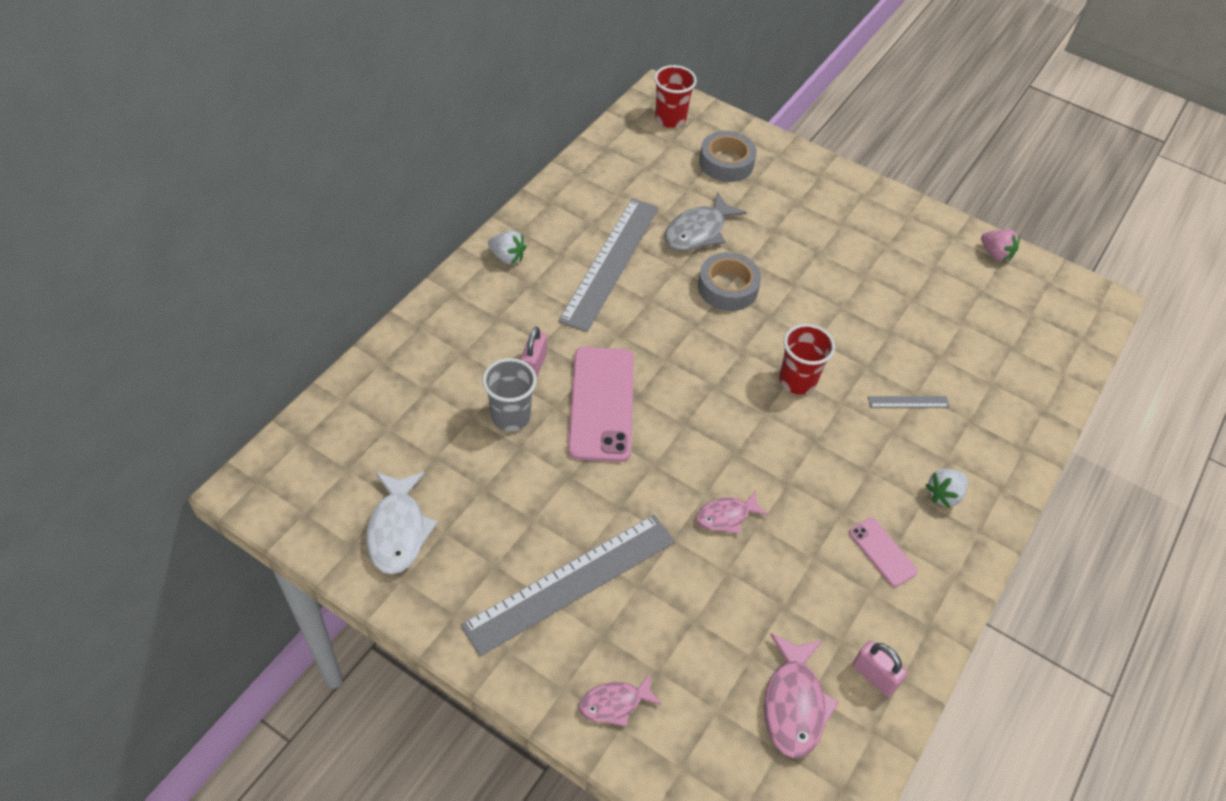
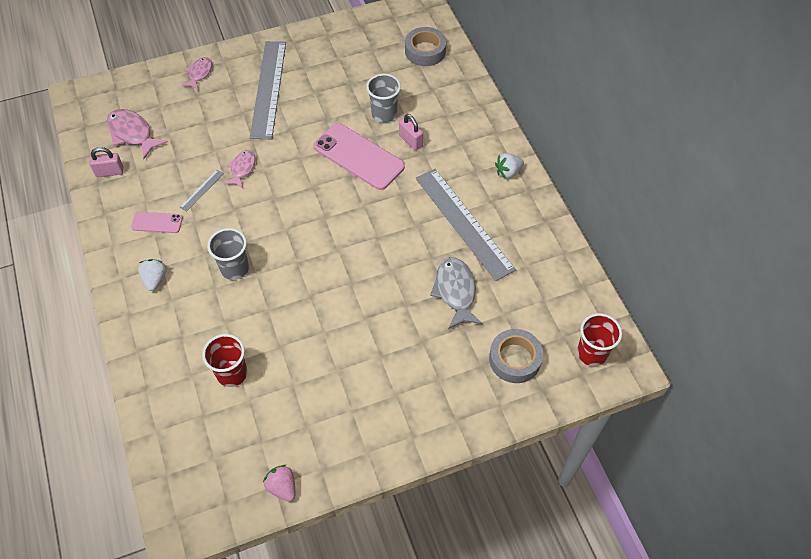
camera: 130 degrees right, 5 degrees up
white fish [366,472,438,574] -> none
grey tape [698,252,761,311] -> grey tape moved to [405,27,446,66]
red cup [779,324,835,395] -> red cup moved to [202,334,247,387]
grey ruler [868,396,949,407] -> grey ruler moved to [179,170,224,212]
pink strawberry [981,229,1020,261] -> pink strawberry turned 60 degrees clockwise [263,465,295,502]
none -> grey cup [207,228,249,280]

